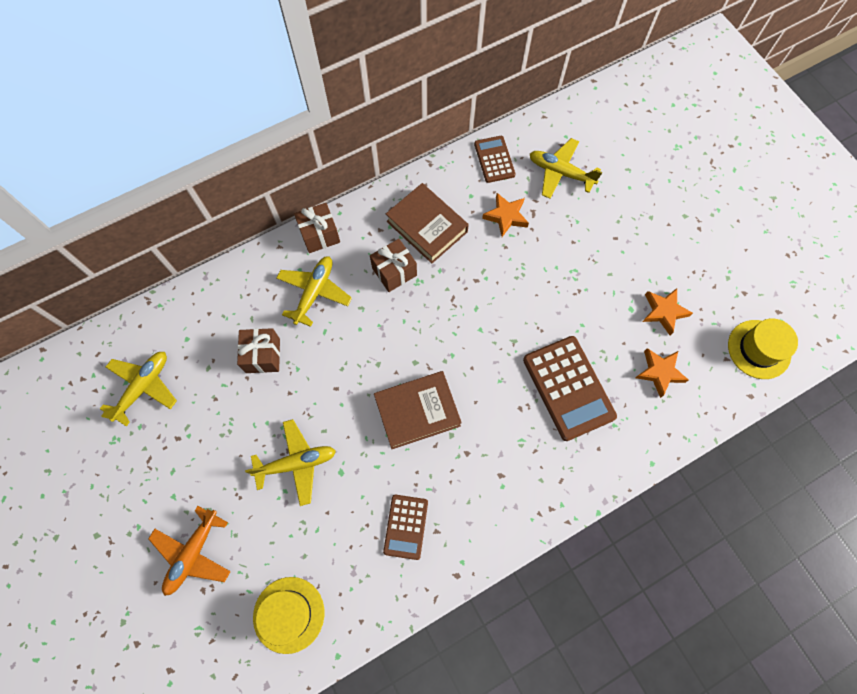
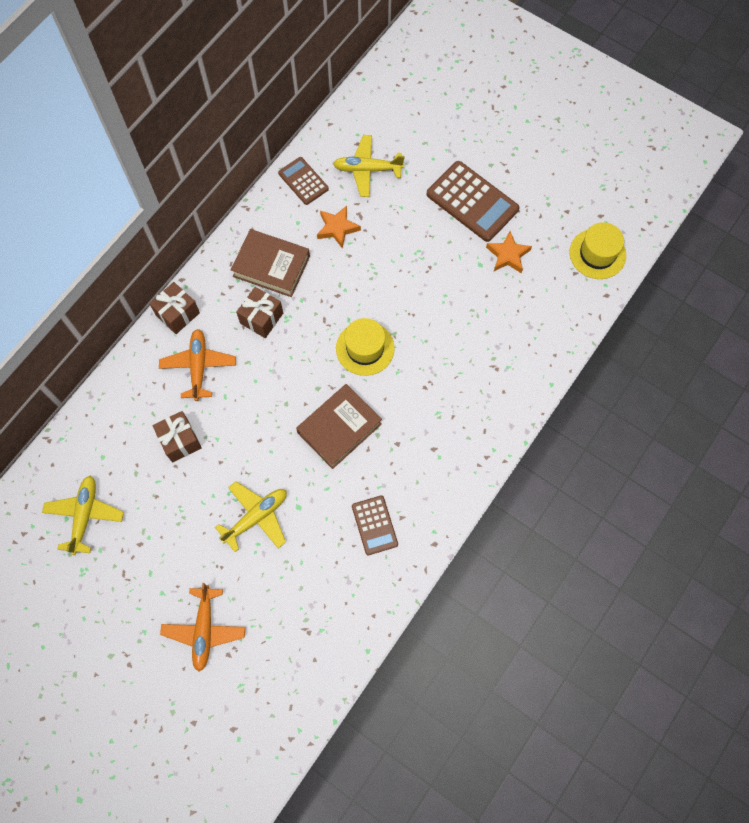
camera: 25 degrees left, 0 degrees up
yellow hat [253,577,324,654] -> yellow hat moved to [336,318,395,376]
yellow plane [276,256,352,327] -> orange plane [159,329,236,401]
brown calculator [523,336,617,441] -> brown calculator moved to [426,161,519,242]
orange star [636,348,689,398] -> none

